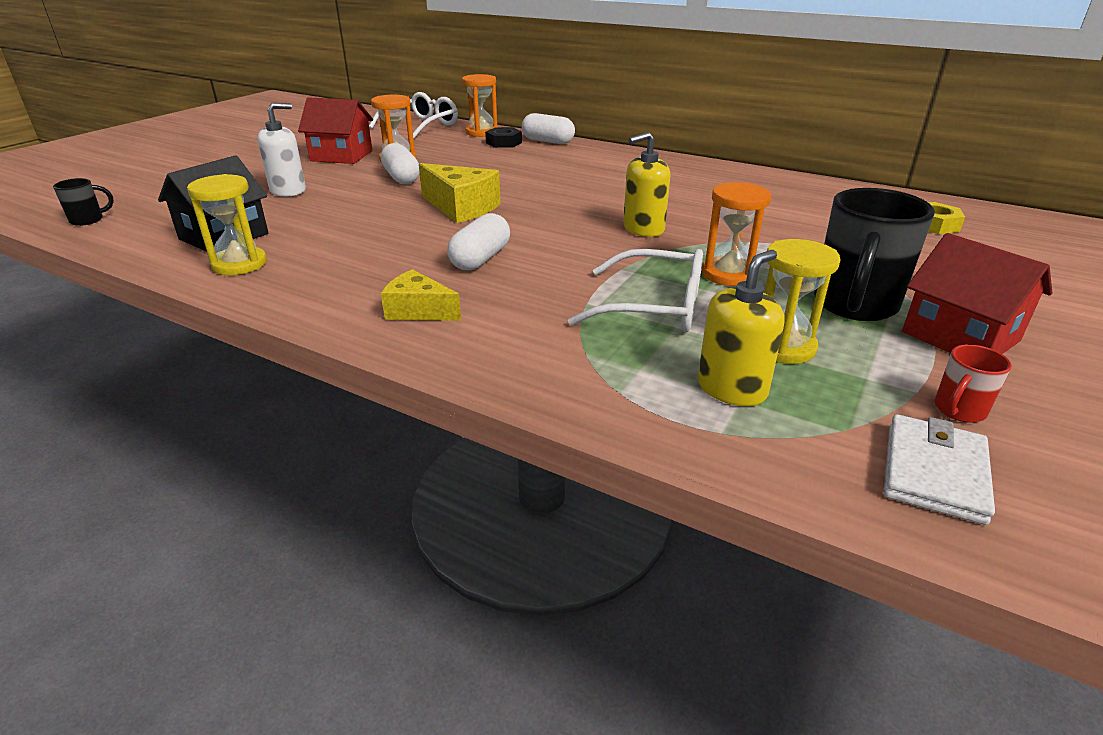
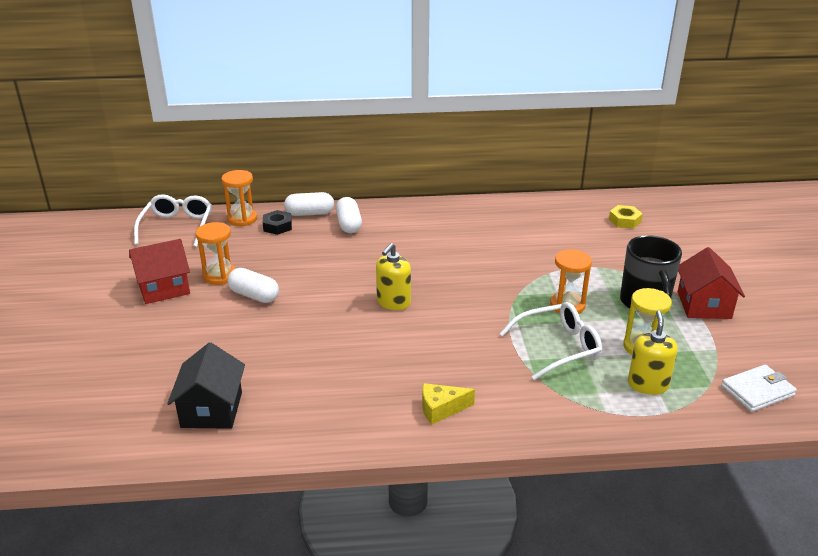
camera: 35 degrees left, 0 degrees up
black mug [53,178,114,226] -> none
yellow hourglass [187,174,267,275] -> none
white soap dispenser [258,103,306,197] -> none
yellow cheese [419,163,501,223] -> none
white capsule [447,213,510,270] -> white capsule moved to [336,197,362,233]
yellow soap dispenser [623,132,670,237] -> yellow soap dispenser moved to [376,243,411,310]
white wallet [884,414,995,525] -> white wallet turned 75 degrees clockwise [721,365,797,412]
red house [902,233,1052,354] -> red house turned 75 degrees clockwise [678,247,745,319]
red mug [935,345,1012,423] -> none

